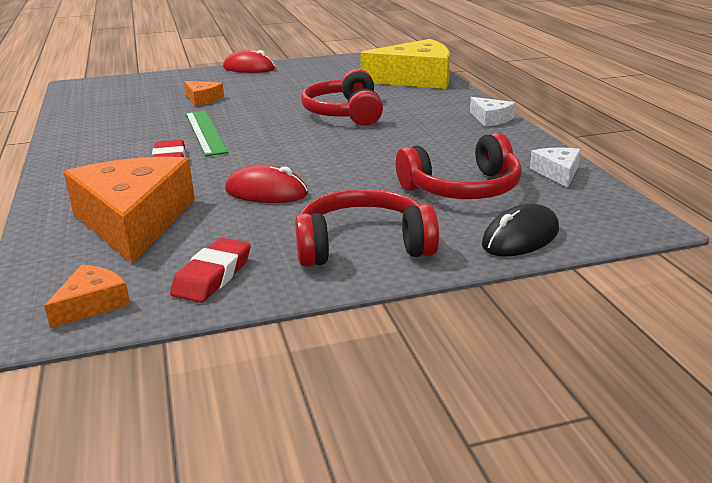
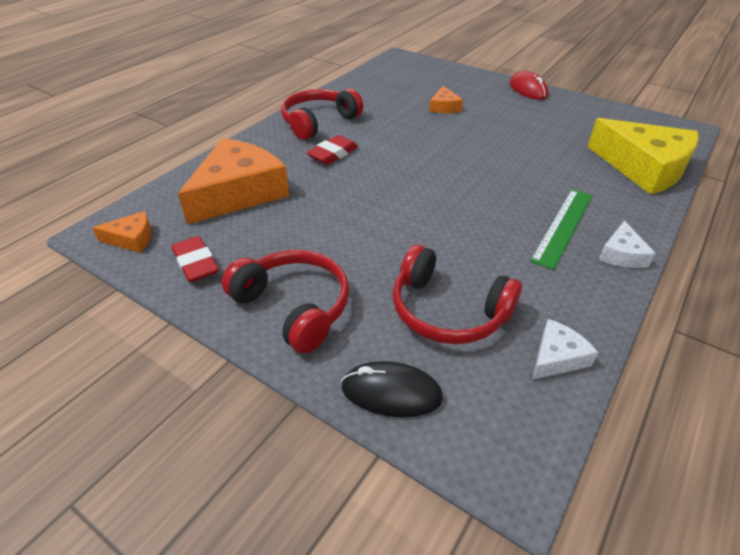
camera: 50 degrees right, 15 degrees up
red eraser [170,238,251,303] -> red eraser turned 75 degrees clockwise [172,236,219,282]
green ruler [186,110,229,156] -> green ruler moved to [530,189,593,270]
red mouse [225,165,308,203] -> none
red headphones [301,69,383,126] -> red headphones moved to [281,89,363,140]

